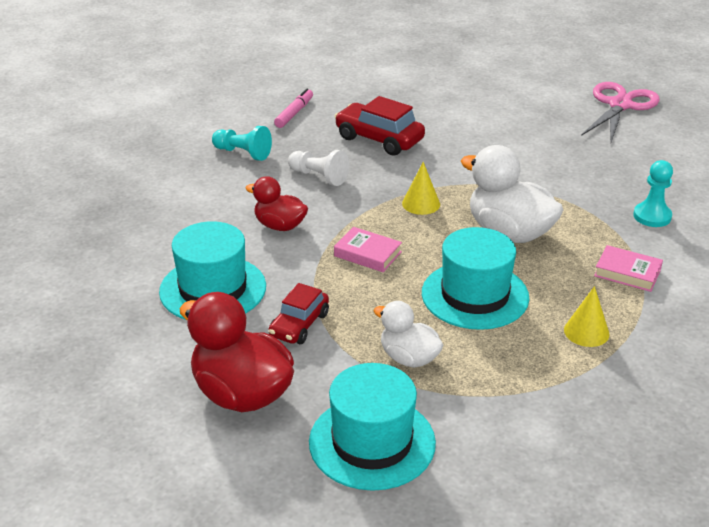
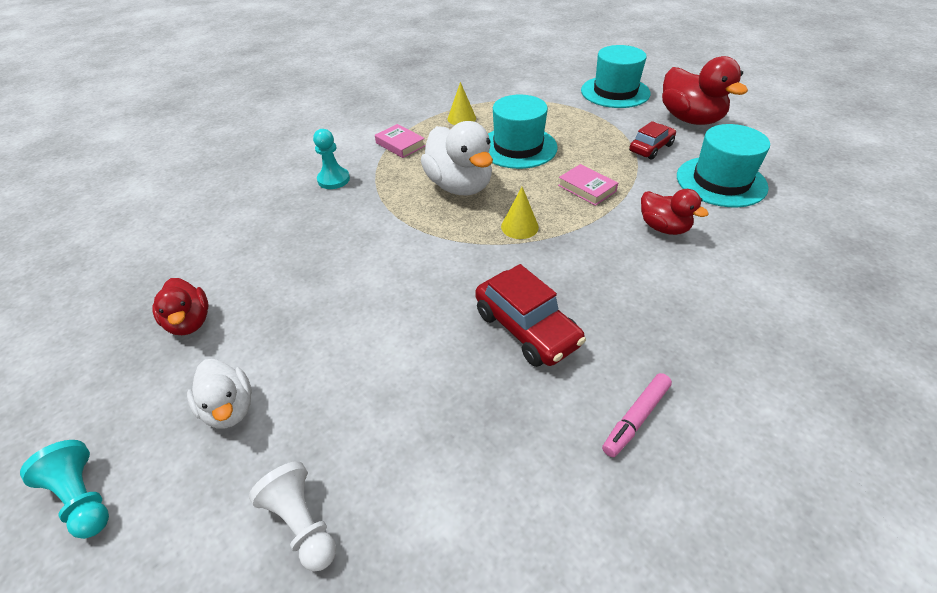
camera: 160 degrees left, 10 degrees up
turquoise pawn [212,126,272,161] -> turquoise pawn moved to [20,440,109,539]
white pawn [288,150,349,186] -> white pawn moved to [249,461,336,572]
white duck [373,301,444,368] -> white duck moved to [187,359,252,429]
pink scissors [581,82,660,142] -> red duck [152,278,209,335]

